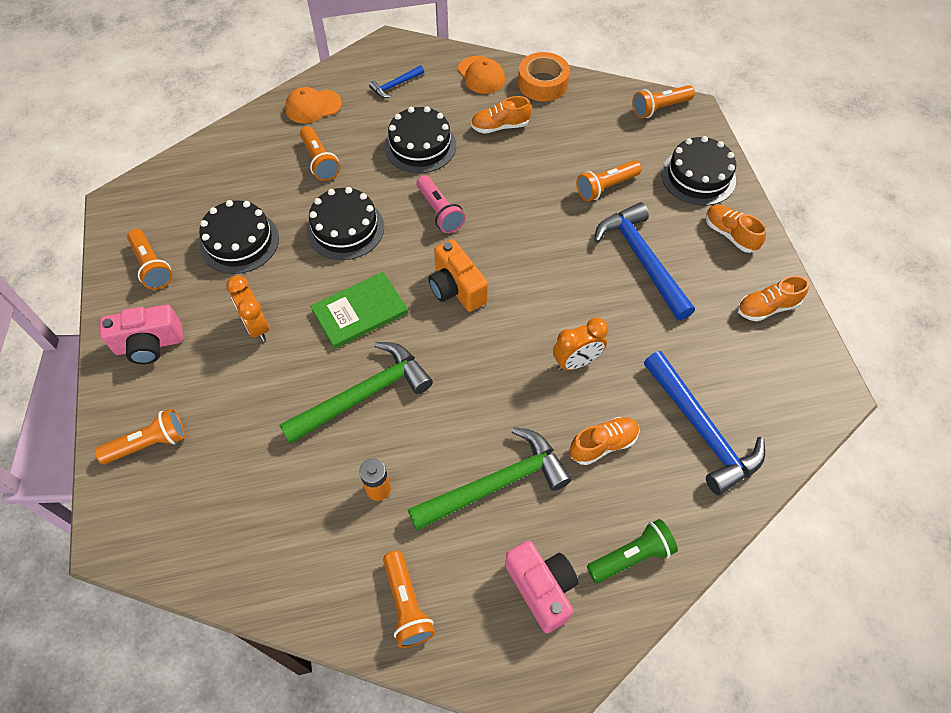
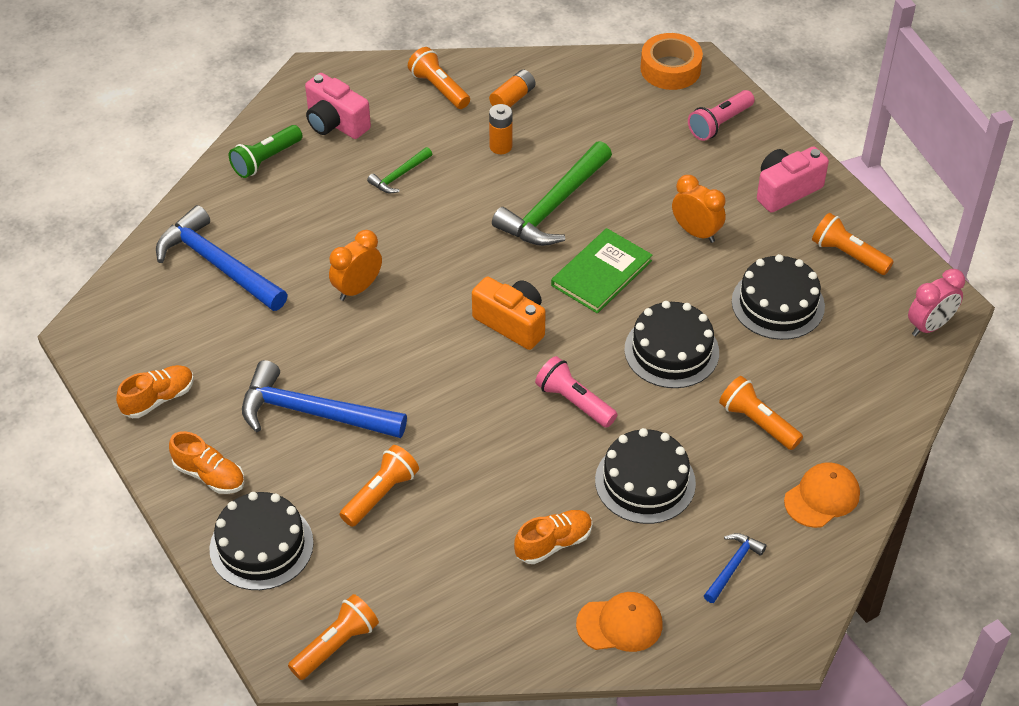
camera: 160 degrees right, 10 degrees down
orange flashlight [95,409,185,464] -> pink flashlight [688,90,755,141]
green hammer [407,427,572,531] -> green hammer [367,147,432,193], size x0.48
orange cap [458,56,505,94] -> orange cap turned 135 degrees clockwise [576,592,663,652]
orange tape [518,52,570,102] -> orange tape moved to [640,33,703,90]
orange shoe [570,417,640,465] -> none
blue hammer [594,202,695,320] -> blue hammer turned 150 degrees clockwise [242,360,407,438]
none -> orange battery [489,70,535,107]
none -> pink clock [908,269,965,336]

